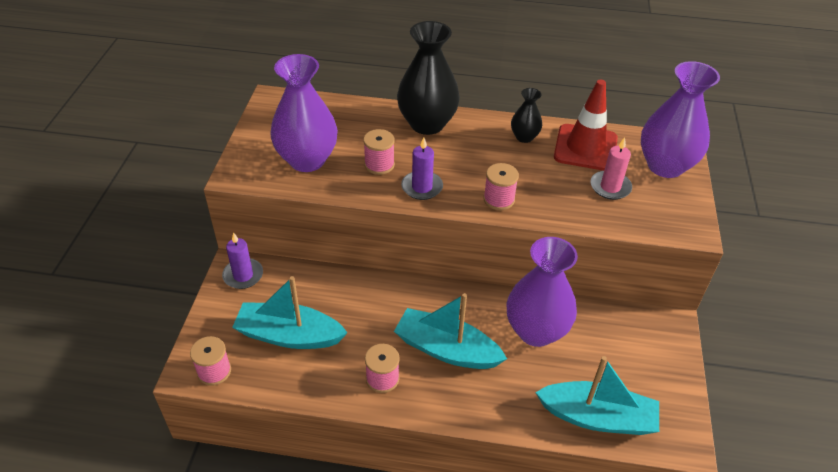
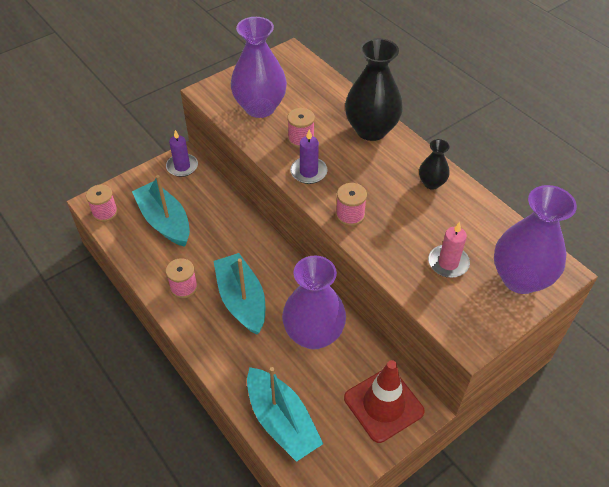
camera: 45 degrees right, 5 degrees up
red traffic cone [554,80,618,171] -> red traffic cone moved to [344,360,425,443]

